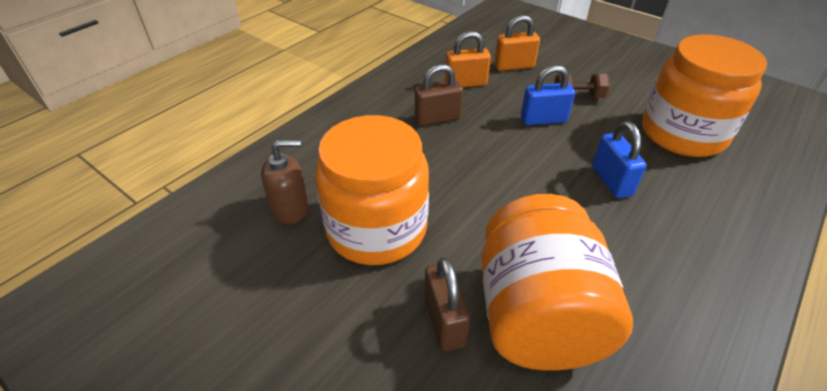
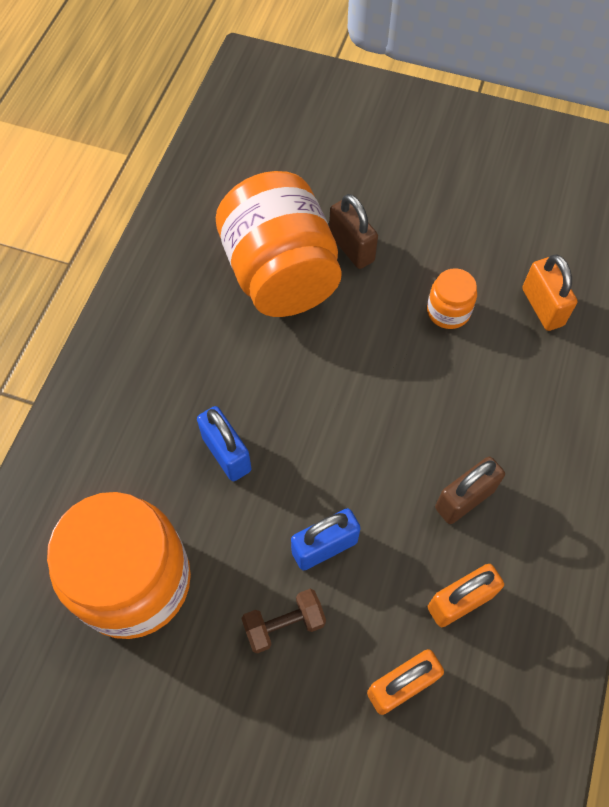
camera: 160 degrees right, 20 degrees up
brown soap dispenser [261,139,309,225] -> orange padlock [522,254,577,331]
orange jar [315,115,429,265] -> orange jar [427,268,477,329], size x0.44

